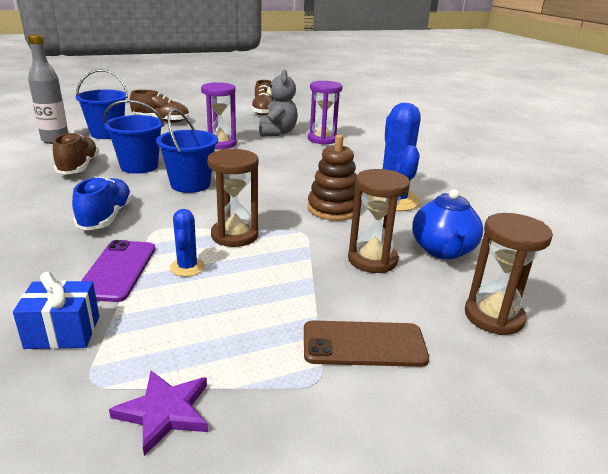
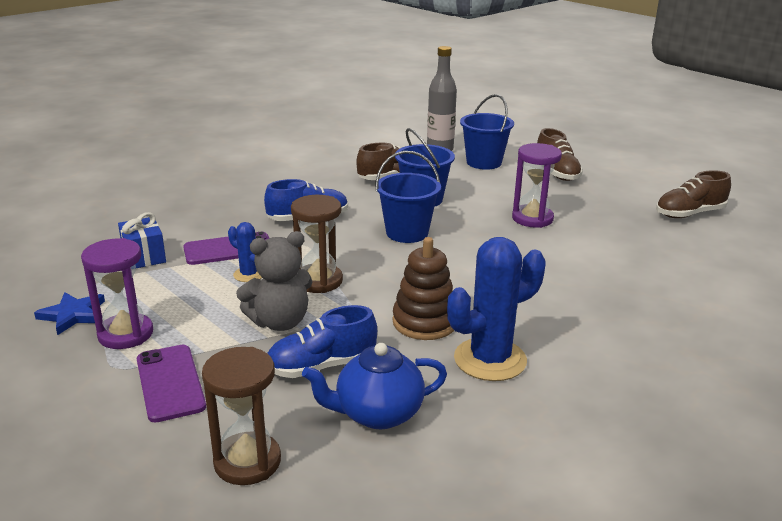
camera: 70 degrees right, 0 degrees up
purple star [109,371,208,456] -> blue star [34,292,105,335]
blue cactus [170,209,205,277] -> blue cactus turned 60 degrees clockwise [228,222,262,282]
grey teddy bear [259,70,298,137] -> grey teddy bear moved to [236,231,312,331]
brown phone [304,320,429,367] -> purple phone [137,345,206,422]
purple hourglass [308,81,343,145] -> purple hourglass moved to [81,238,153,349]
brown hourglass [348,169,410,273] -> blue shoe [267,305,377,378]

